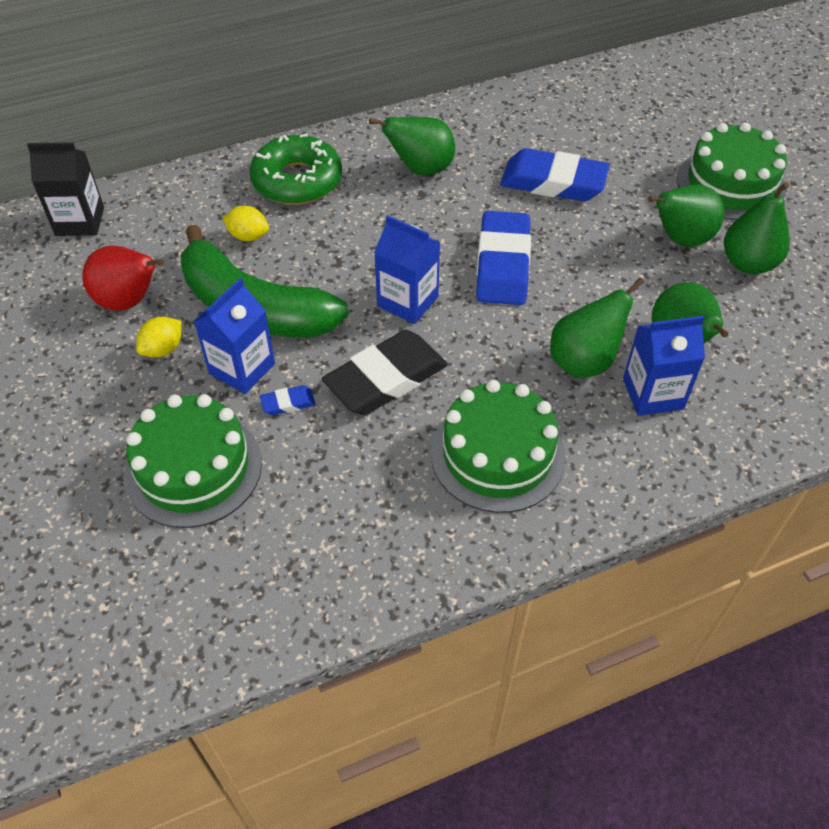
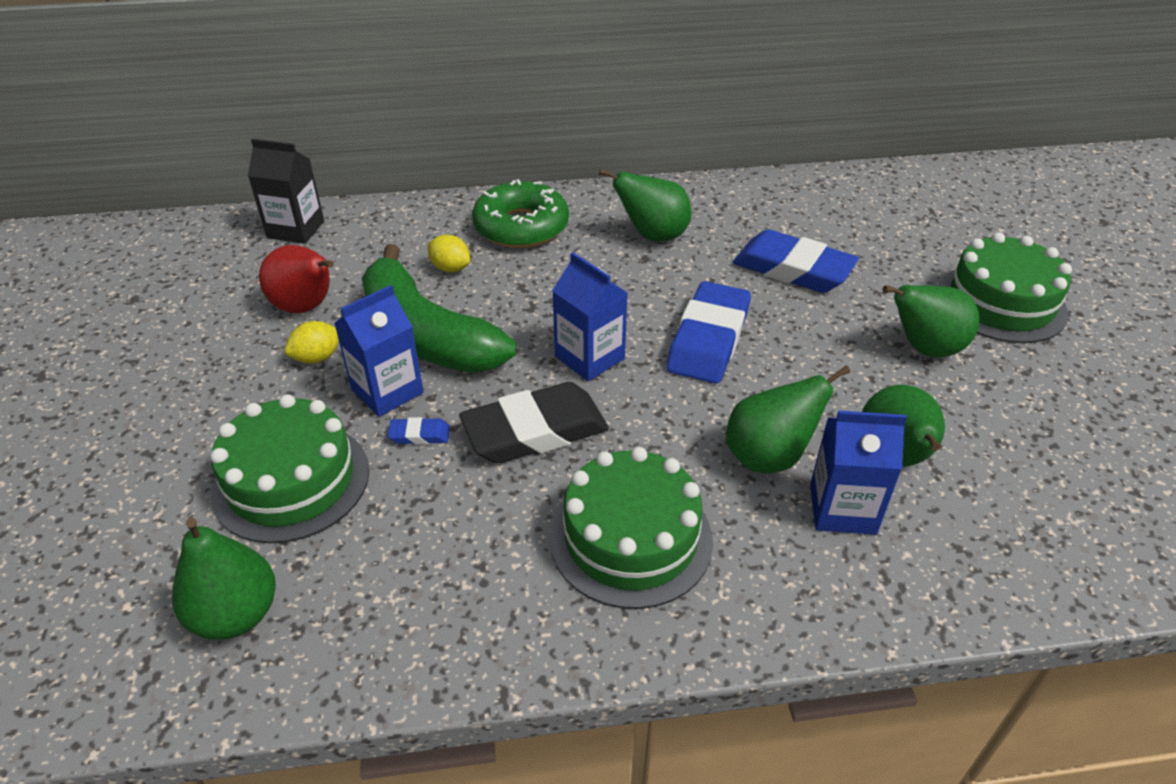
camera: 15 degrees right, 10 degrees down
green pear [724,182,790,274] -> green pear moved to [172,518,276,639]

